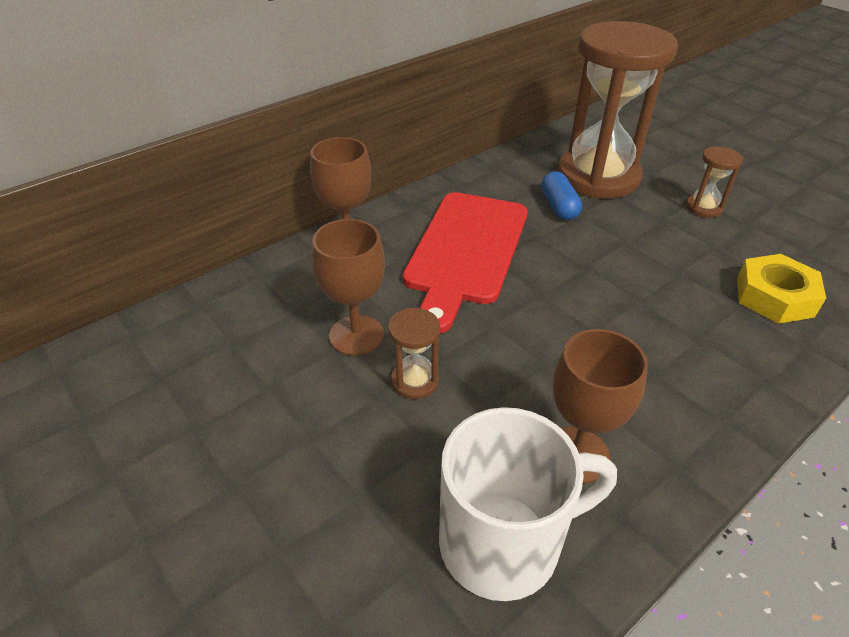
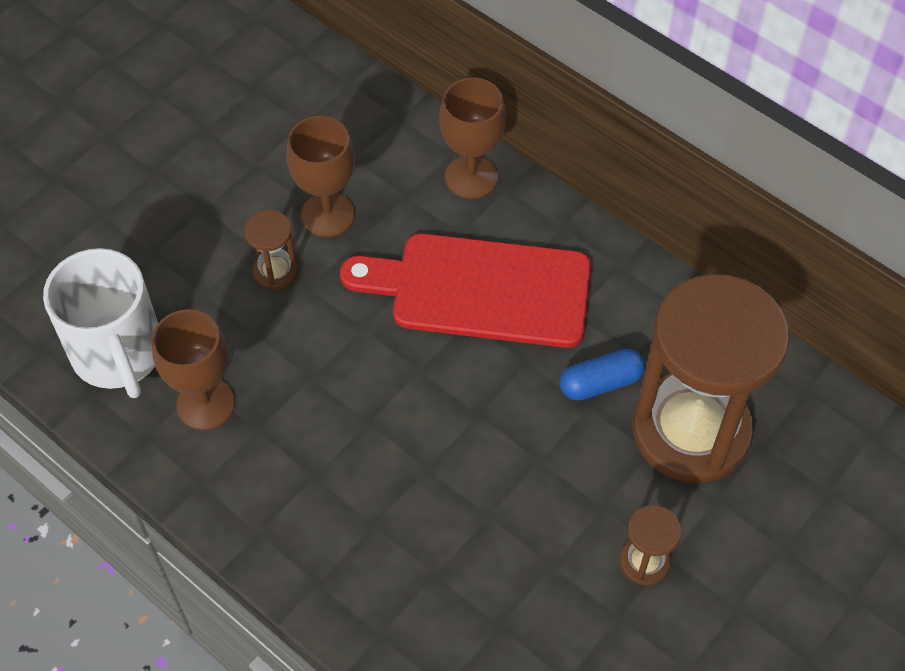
camera: 80 degrees right, 15 degrees up
yellow nut [737,254,826,324] -> none

